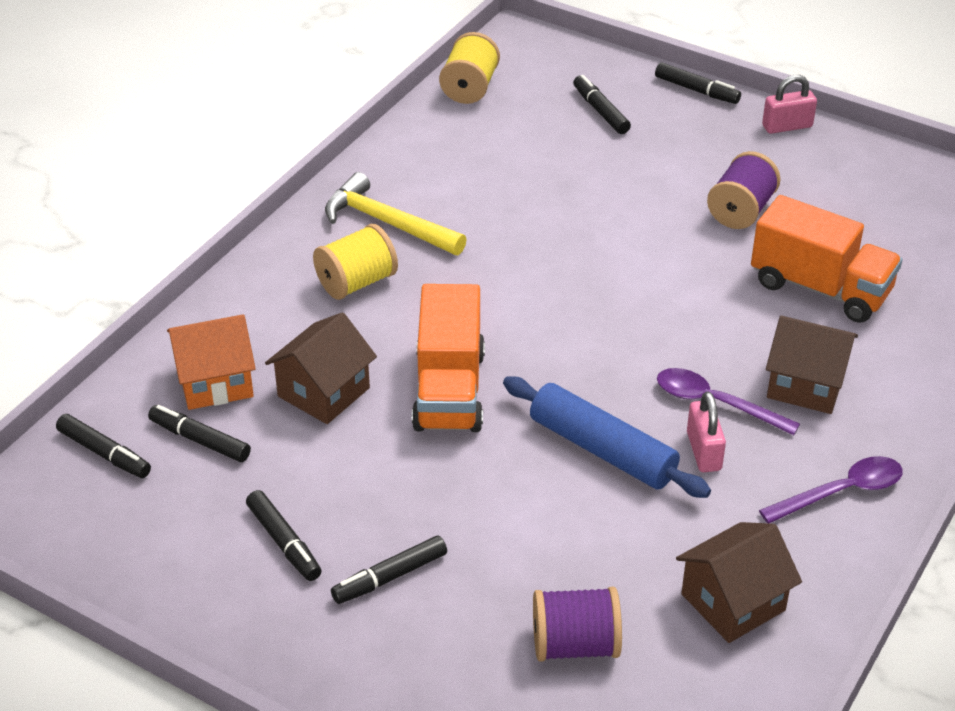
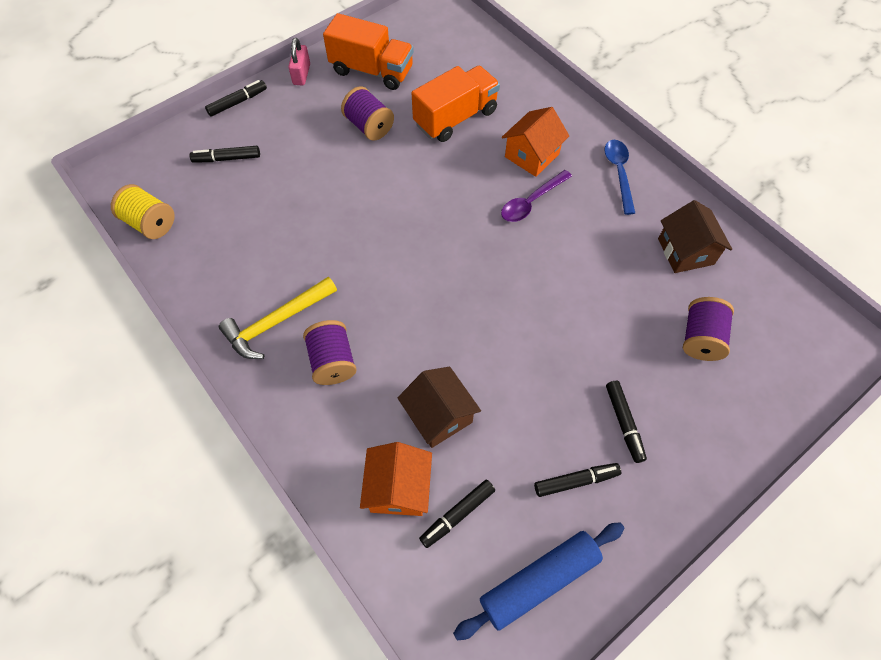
camera: 70 degrees left, 20 degrees up
black marker [56,414,151,478] -> none
yellow spool [313,224,398,300] -> purple spool [303,320,357,385]
orange truck [412,284,485,432] -> orange truck moved to [323,13,414,90]
blue rolling pin [503,376,711,498] -> blue rolling pin moved to [453,522,625,640]
pink padlock [687,392,726,472] -> none
purple spoon [759,456,903,523] -> blue spoon [604,140,635,215]
brown house [766,316,858,414] -> orange house [502,107,569,177]

